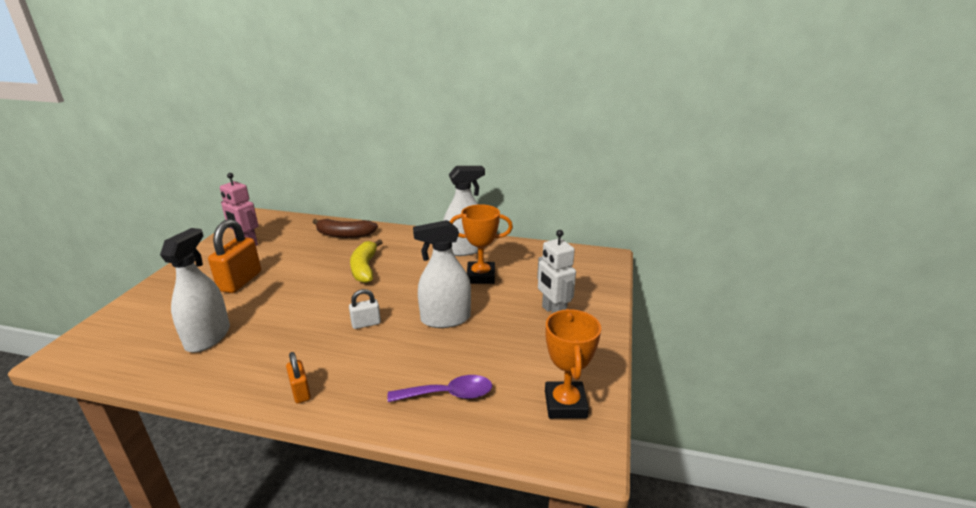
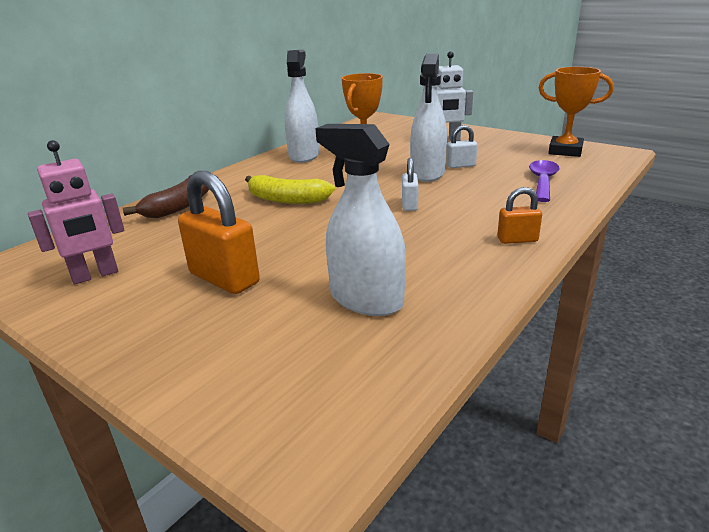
camera: 65 degrees left, 0 degrees up
none -> white padlock [446,125,477,168]

